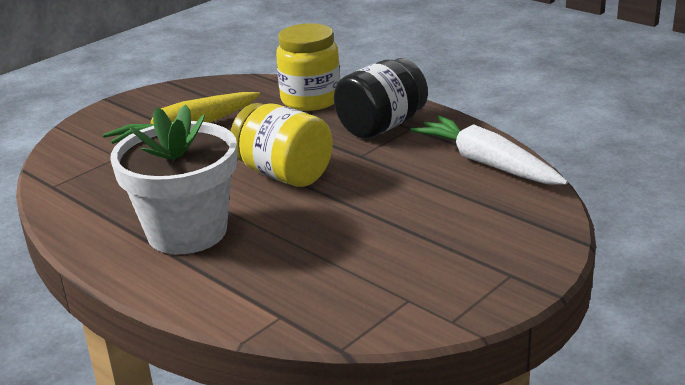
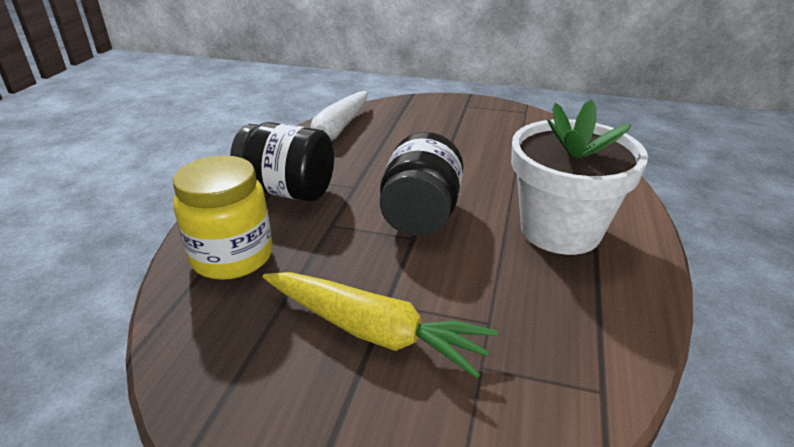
camera: 120 degrees left, 5 degrees up
yellow jar [231,103,333,187] -> black jar [380,132,463,236]

